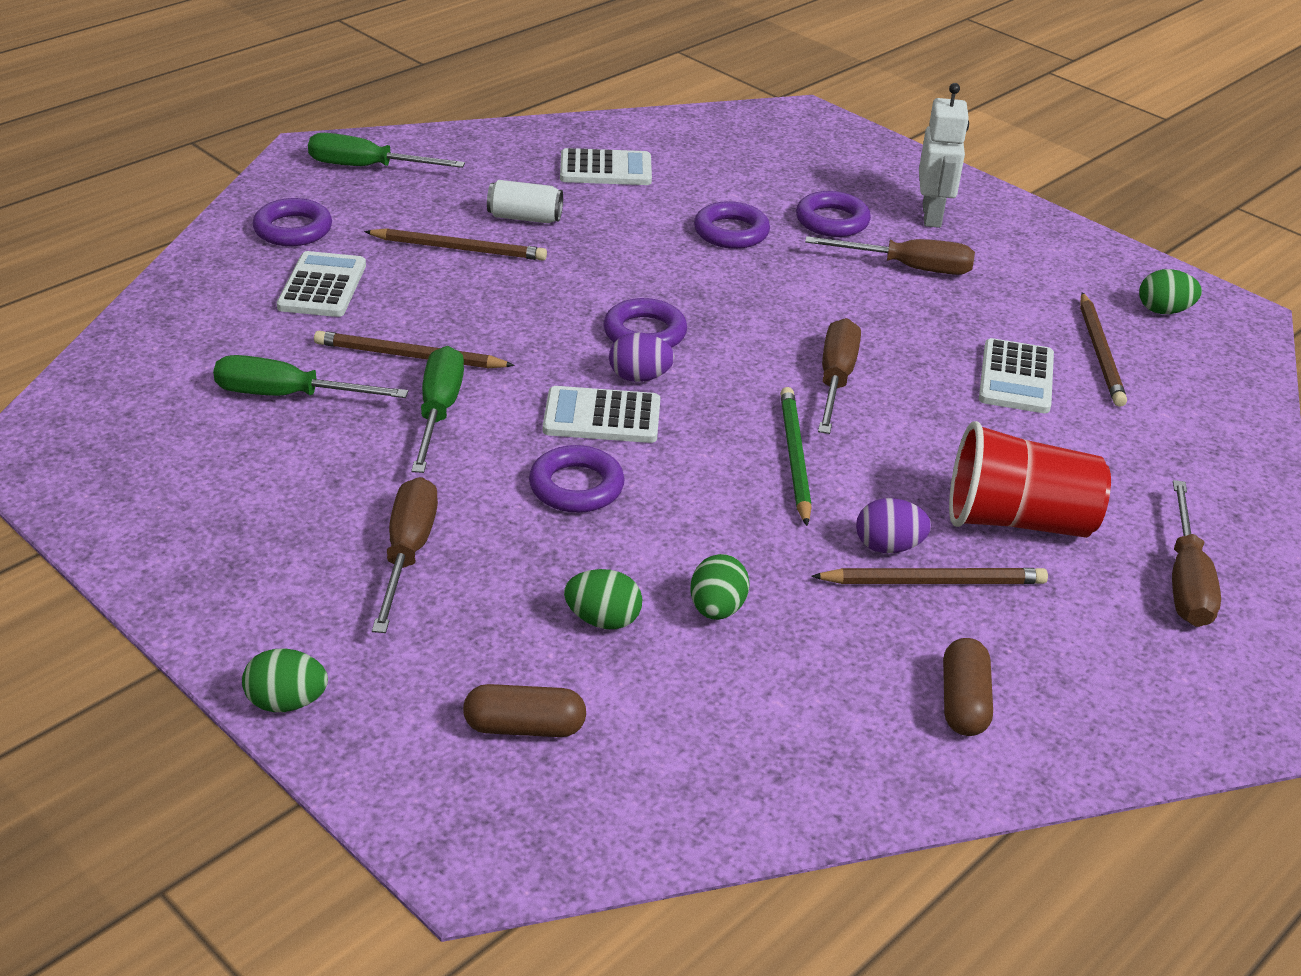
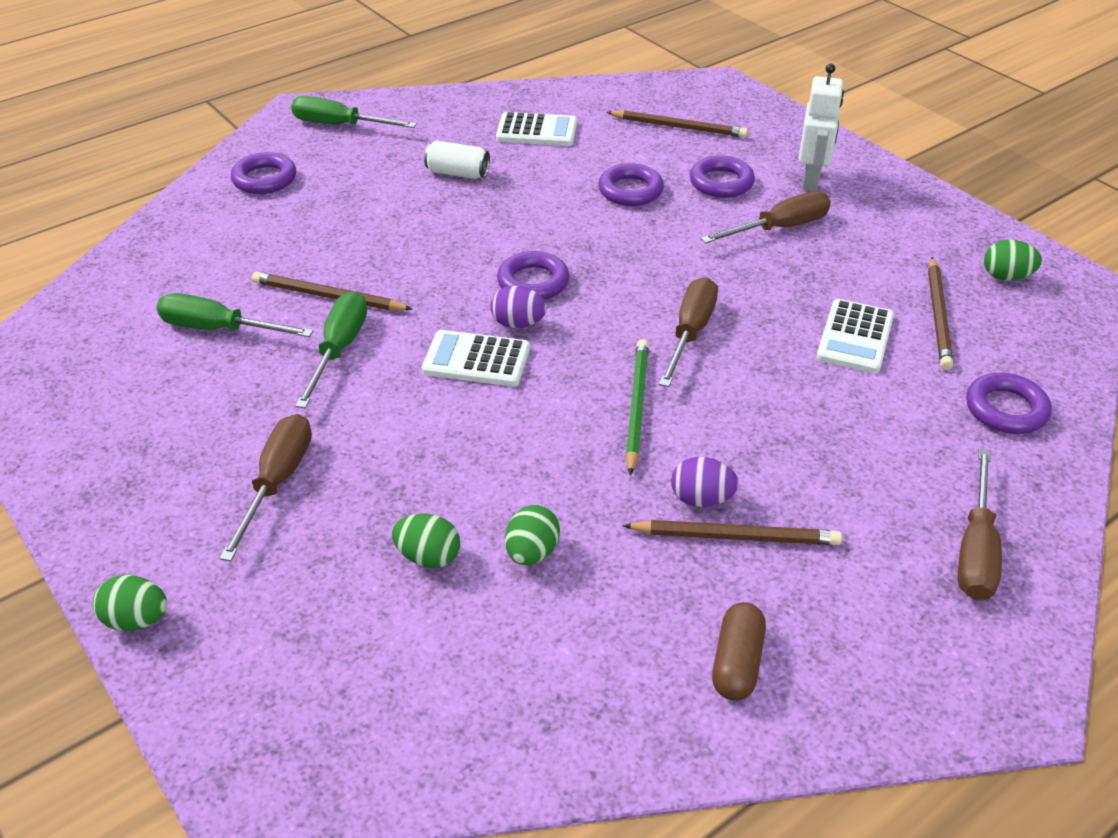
camera: 10 degrees right, 5 degrees up
white calculator [277,251,366,317] -> none
brown pencil [364,228,547,261] -> brown pencil moved to [606,110,748,138]
brown capsule [463,684,586,737] -> none
purple ring [529,445,624,513] -> purple ring moved to [966,373,1052,434]
brown screwdriver [805,236,975,275] -> brown screwdriver turned 45 degrees counterclockwise [701,191,831,243]
red cup [949,421,1111,538] -> none

